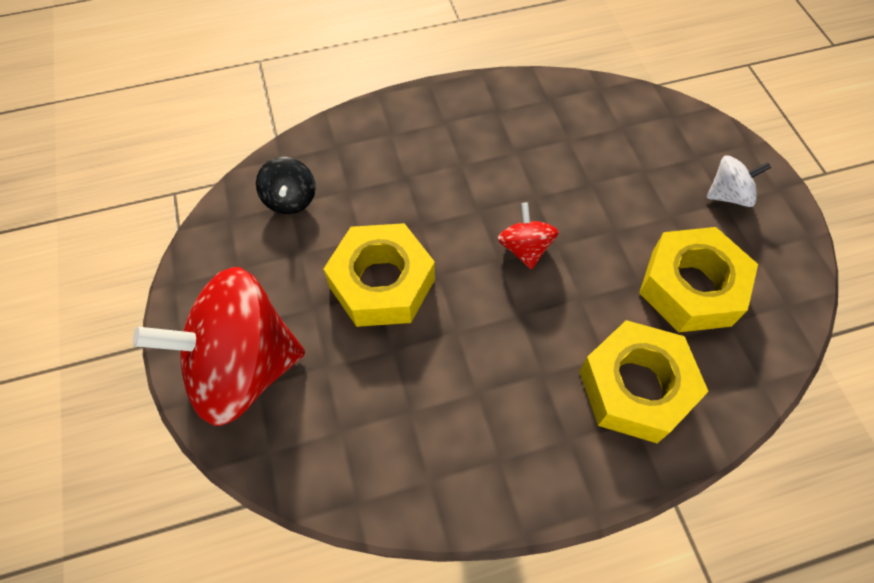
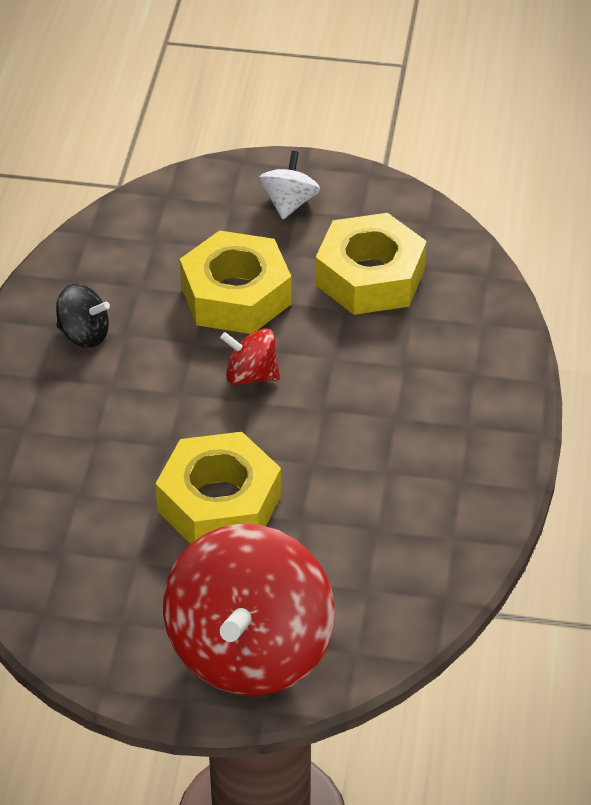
camera: 65 degrees left, 15 degrees down
black spinning top [256,157,315,214] -> black spinning top moved to [56,284,110,348]
yellow nut [579,320,709,443] -> yellow nut moved to [180,230,292,334]

